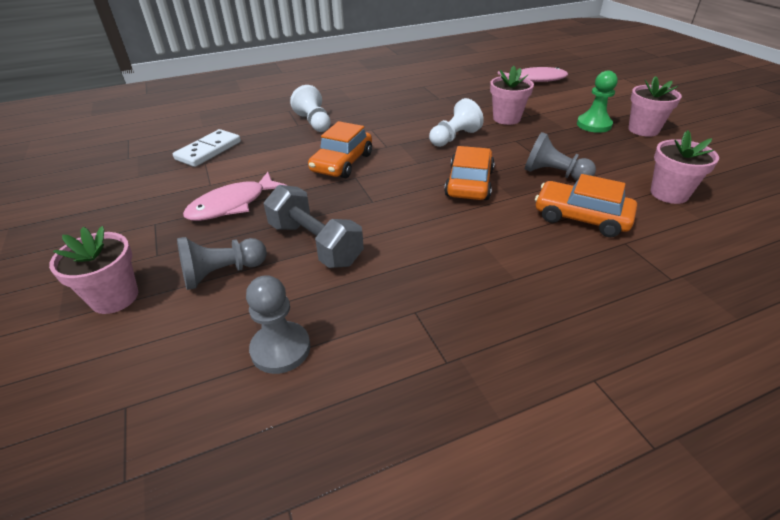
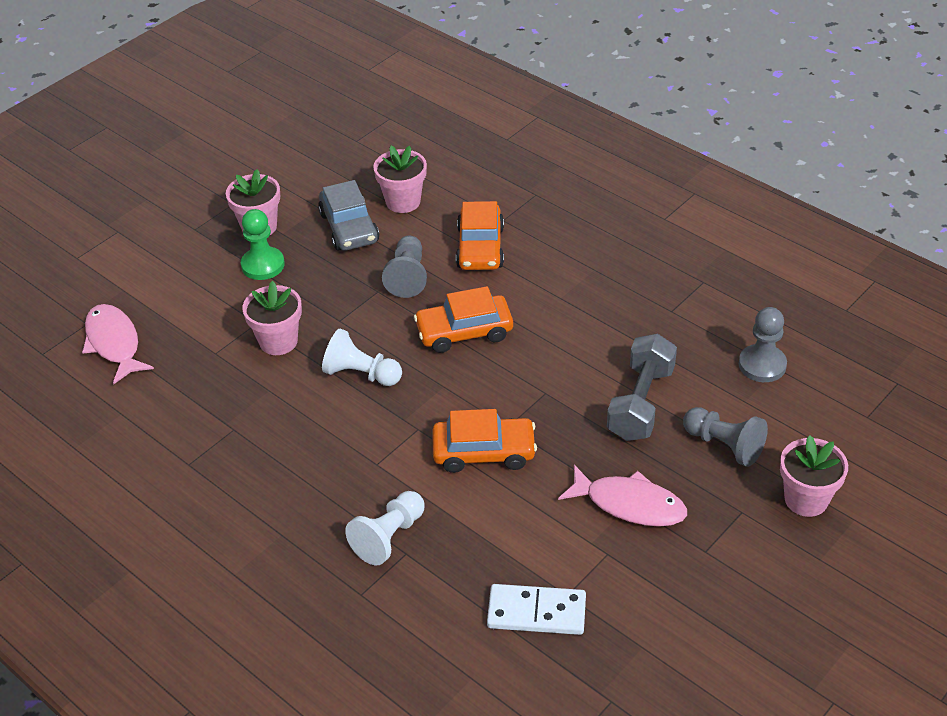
camera: 115 degrees left, 5 degrees up
none -> grey car [318,180,379,251]

